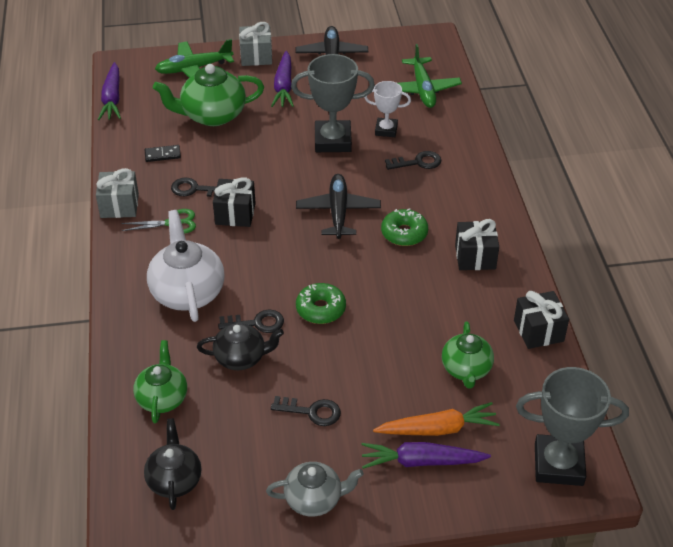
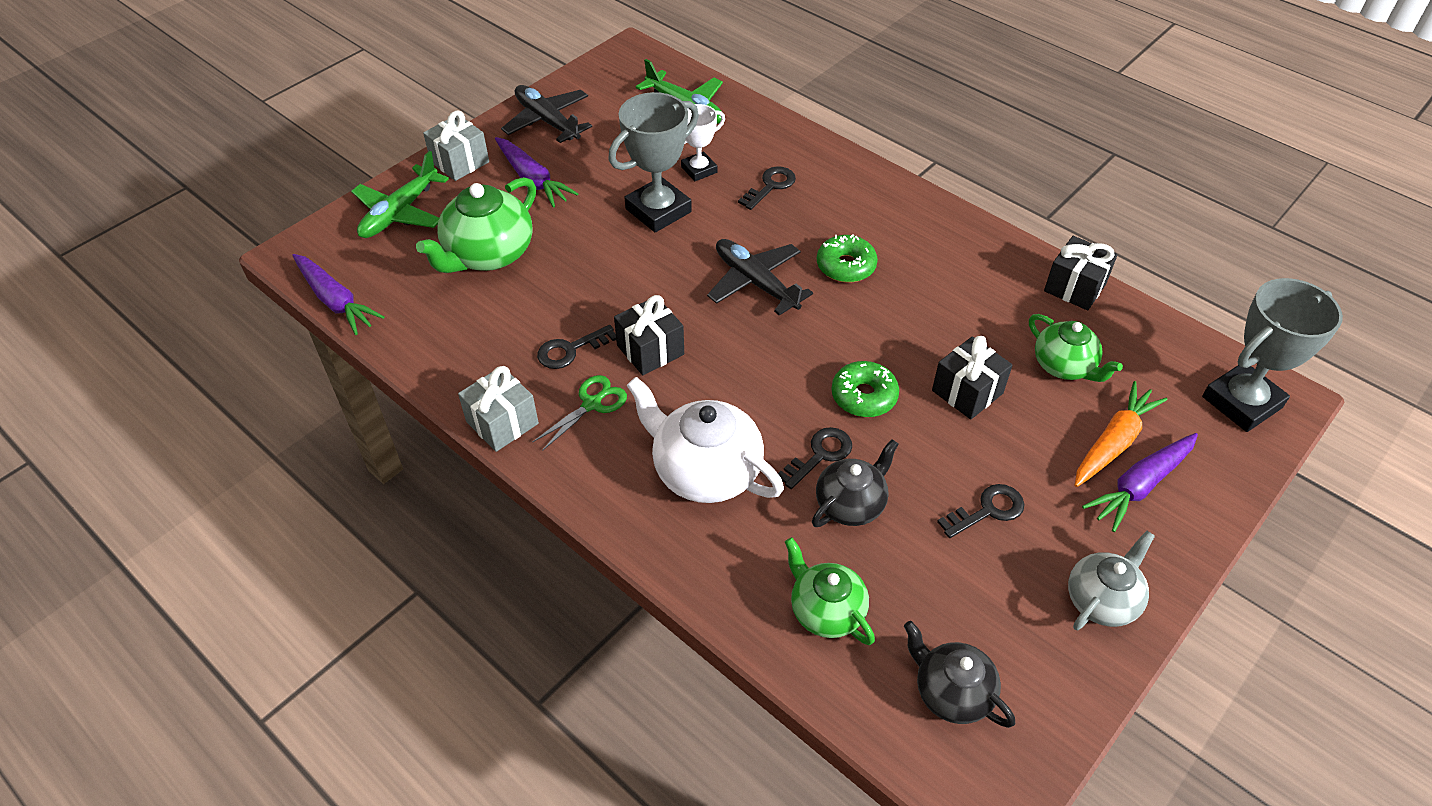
camera: 40 degrees left, 5 degrees up
black domino [145,145,181,162] -> none
black gift [455,219,499,270] -> black gift moved to [932,336,1013,420]

